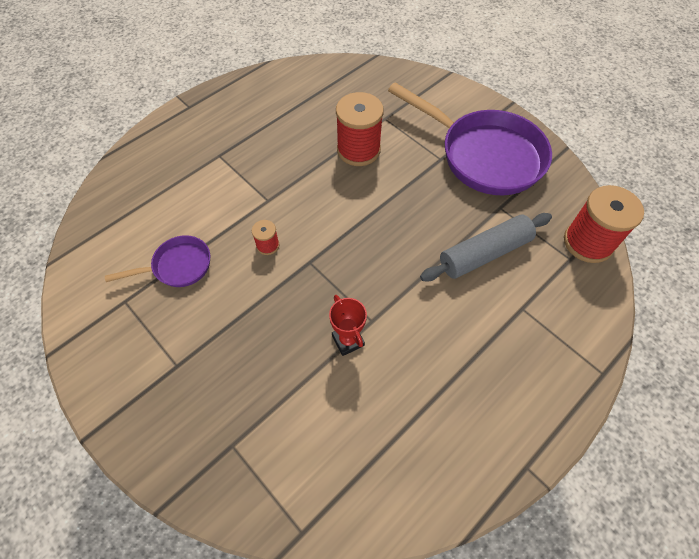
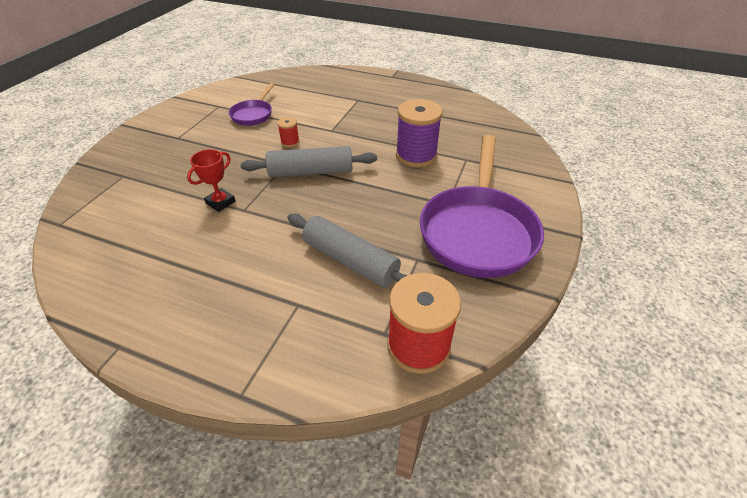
camera: 65 degrees right, 15 degrees down
purple pan [105,235,210,287] -> purple pan turned 60 degrees clockwise [229,83,274,126]
red spool [336,92,384,166] -> purple spool [396,99,442,167]
none -> grey rolling pin [241,146,377,177]

